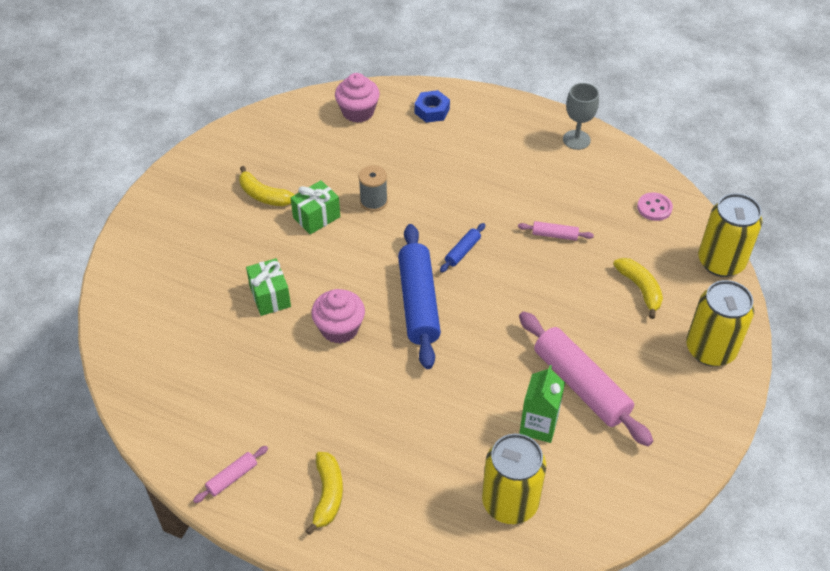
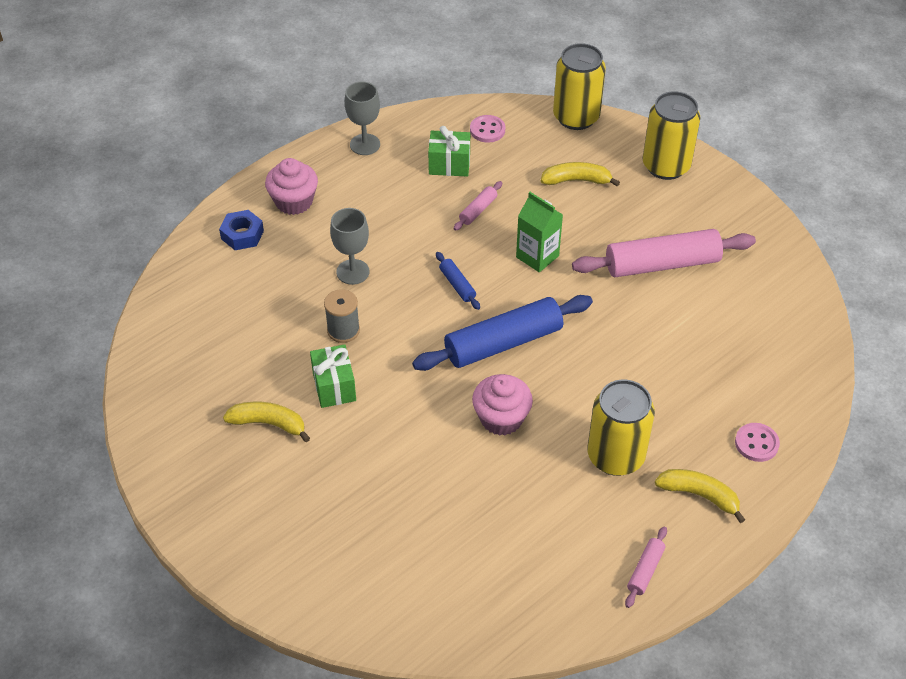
camera: 65 degrees left, 0 degrees up
pink rolling pin [193,446,268,503] -> pink rolling pin turned 45 degrees clockwise [625,526,667,608]
yellow banana [239,166,295,206] -> yellow banana turned 135 degrees counterclockwise [223,402,310,442]
green gift [246,258,291,316] -> green gift moved to [428,126,470,177]
pink cupcake [335,73,380,123] -> pink cupcake moved to [265,158,318,215]
blue rolling pin [398,224,441,369] -> blue rolling pin turned 45 degrees counterclockwise [412,295,593,371]
yellow can [482,434,546,524] -> yellow can moved to [587,379,655,476]
green carton [519,365,565,443] -> green carton moved to [516,192,563,272]
none -> grey goblet [330,208,370,285]
none -> pink button [735,423,780,462]

